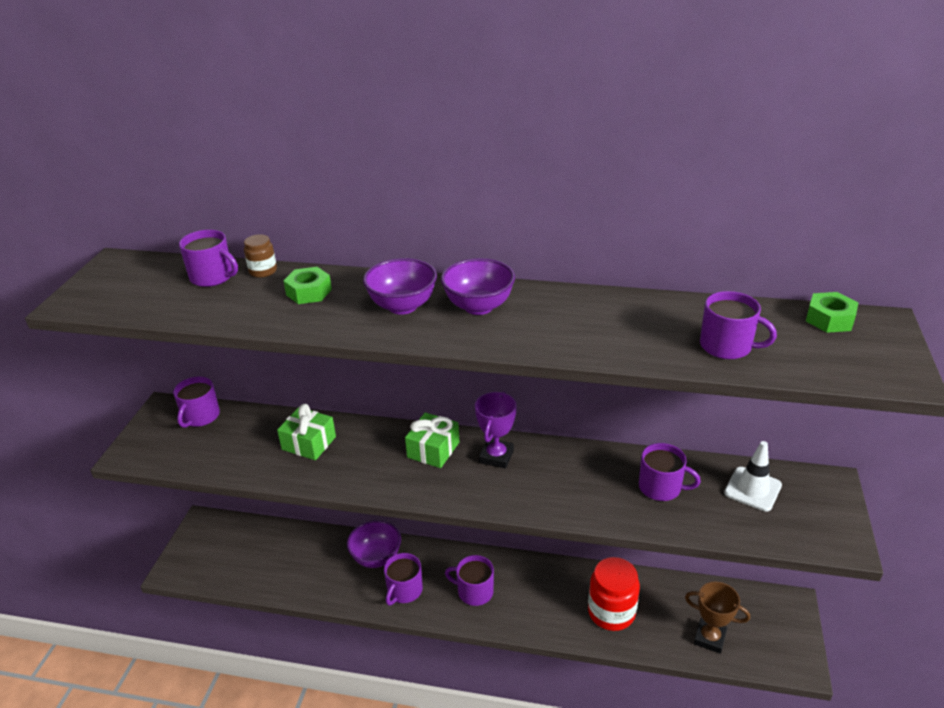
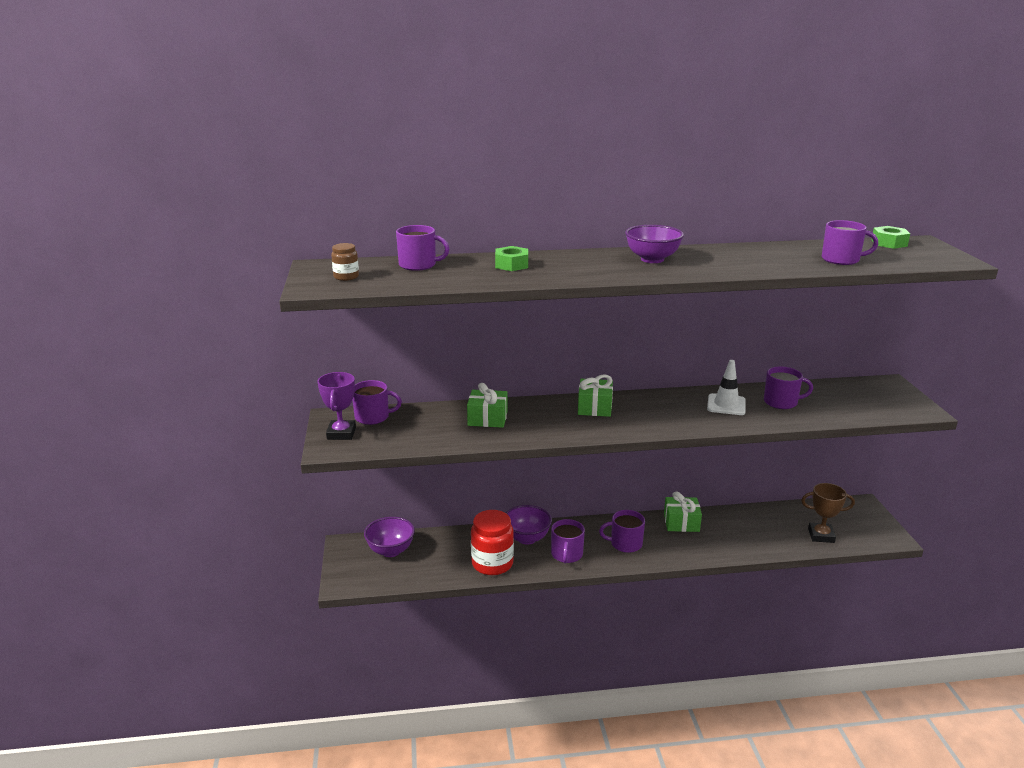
camera: 20 degrees left, 10 degrees down
purple mug [173,376,220,428] -> purple mug turned 90 degrees counterclockwise [353,380,402,425]
brown jar [244,234,277,278] -> brown jar moved to [331,243,359,281]
purple bowl [363,258,437,315] -> purple bowl moved to [364,517,415,557]
purple trophy [475,392,517,469] -> purple trophy moved to [317,372,356,440]
red jar [588,557,640,631] -> red jar moved to [471,510,514,575]
white traffic cone [724,441,782,511] -> white traffic cone moved to [707,360,746,415]
none -> green gift [664,492,702,532]

